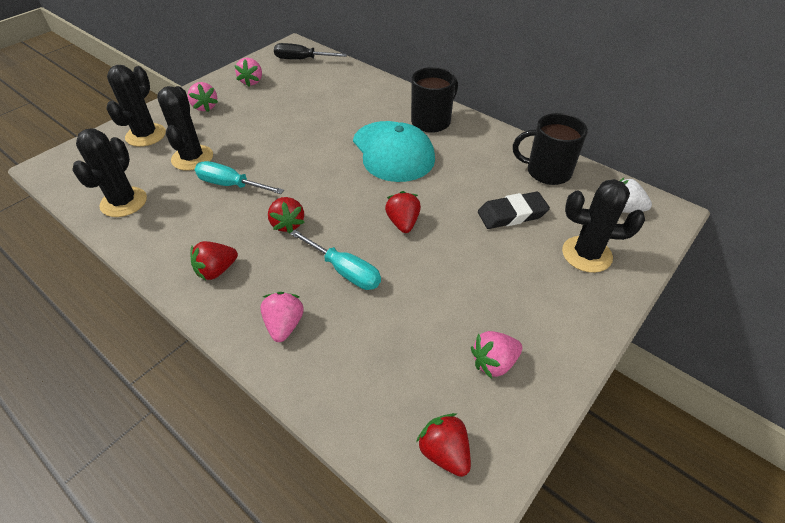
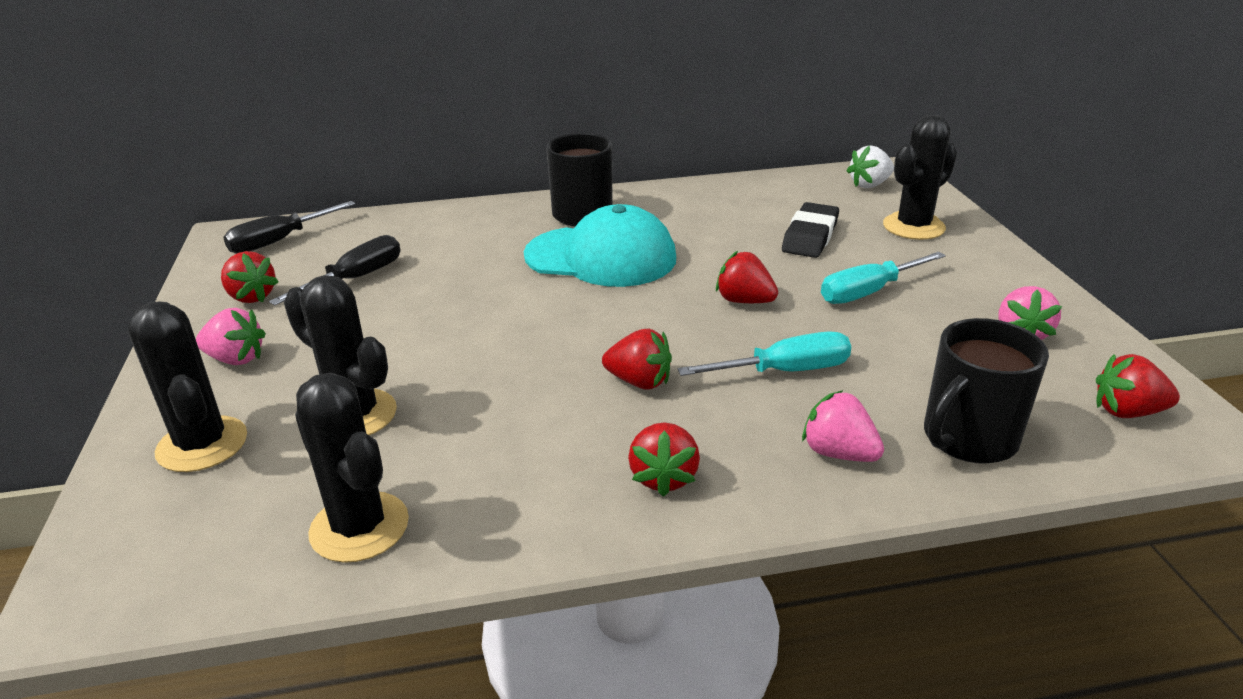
camera: 50 degrees left, 15 degrees down
turquoise screwdriver [195,161,284,194] -> turquoise screwdriver moved to [821,252,946,304]
pink strawberry [235,58,262,87] -> red strawberry [221,251,279,303]
black mug [513,113,588,185] -> black mug moved to [924,318,1049,464]
none -> black screwdriver [269,235,401,305]

